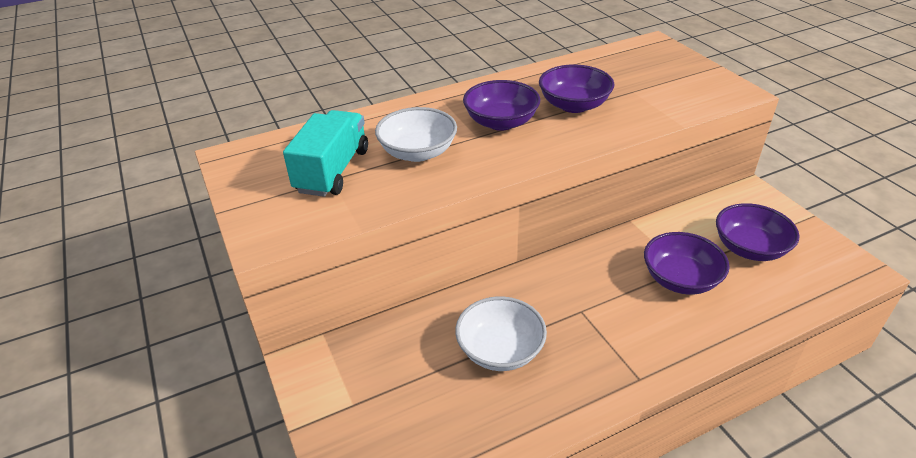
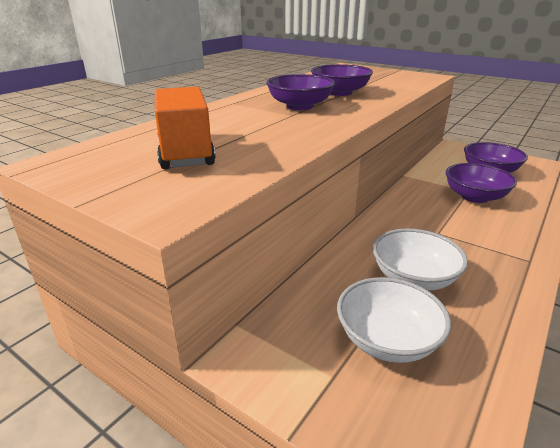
camera: 30 degrees left, 10 degrees down
turquoise truck [283,110,368,197] -> orange truck [155,87,215,169]
white bowl [375,107,457,162] -> white bowl moved to [337,277,451,363]

